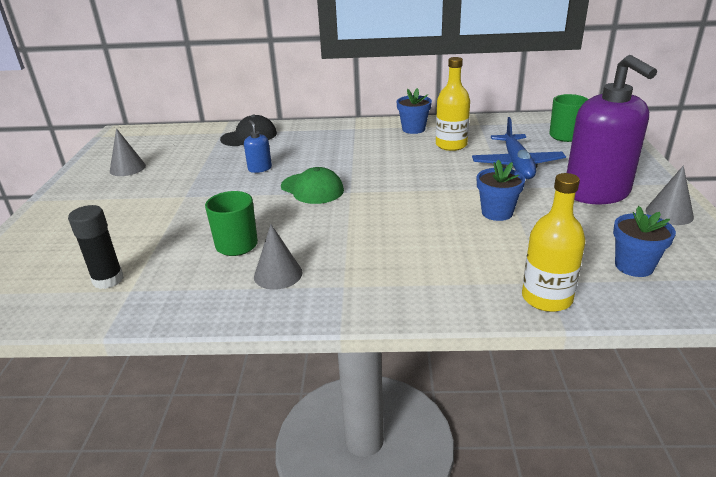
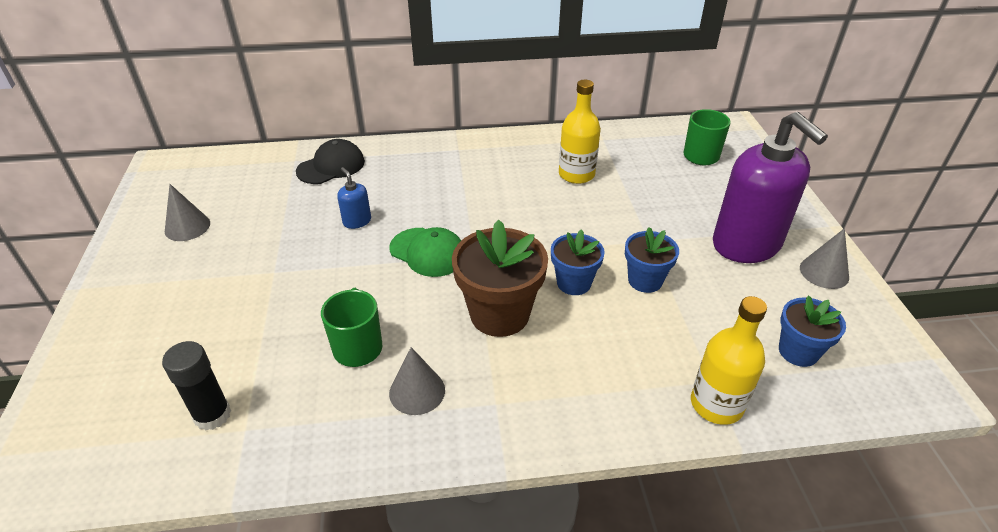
camera: 10 degrees left, 10 degrees up
blue flower pot [396,88,432,134] -> blue flower pot moved to [551,229,605,295]
blue plane [472,117,566,179] -> none
none -> brown flower pot [452,220,548,337]

